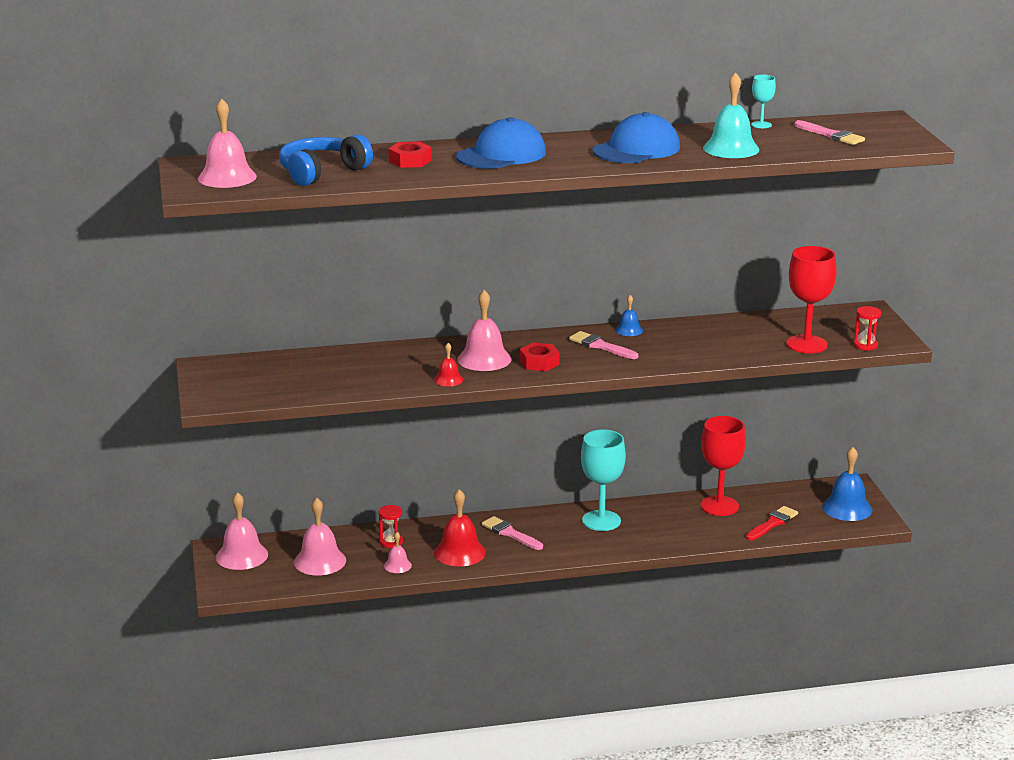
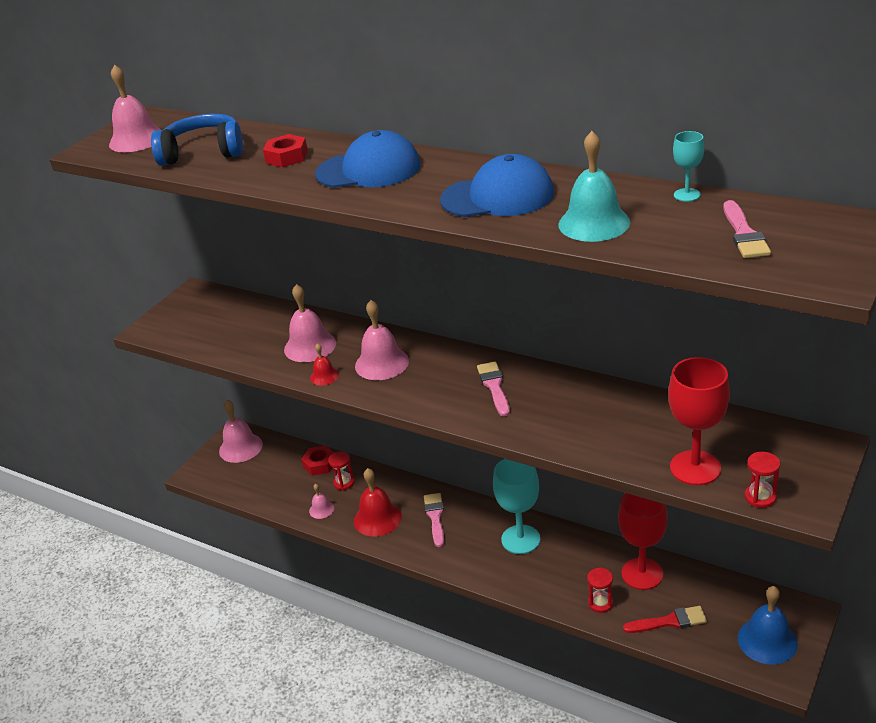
camera: 45 degrees right, 10 degrees up
pink bell [294,498,346,575] -> pink bell moved to [284,284,336,362]
red nut [520,343,560,371] -> red nut moved to [301,445,334,476]
blue bell [615,295,643,336] -> none
none -> red hourglass [587,567,613,613]

